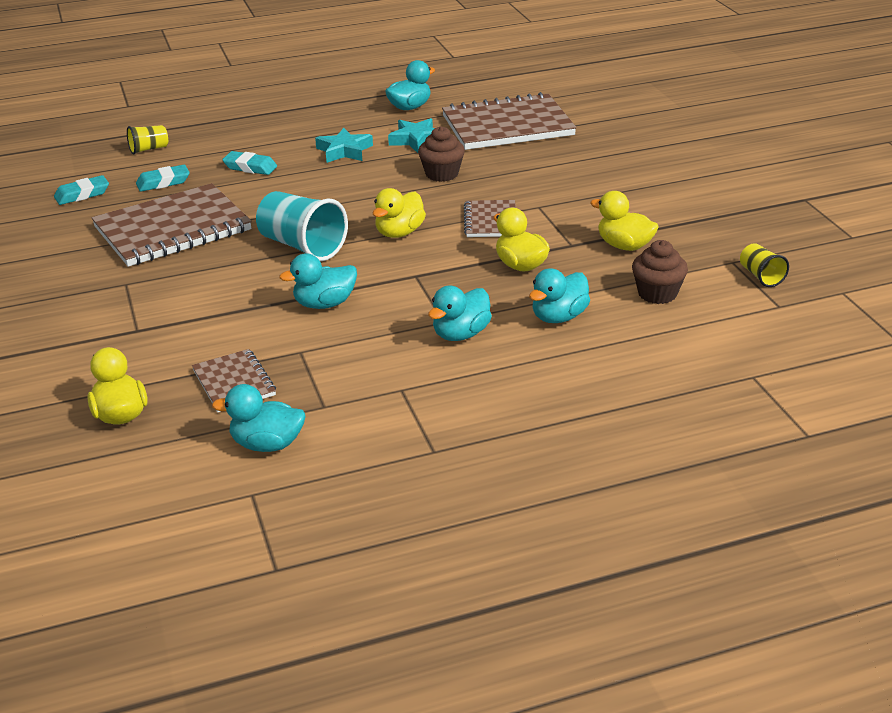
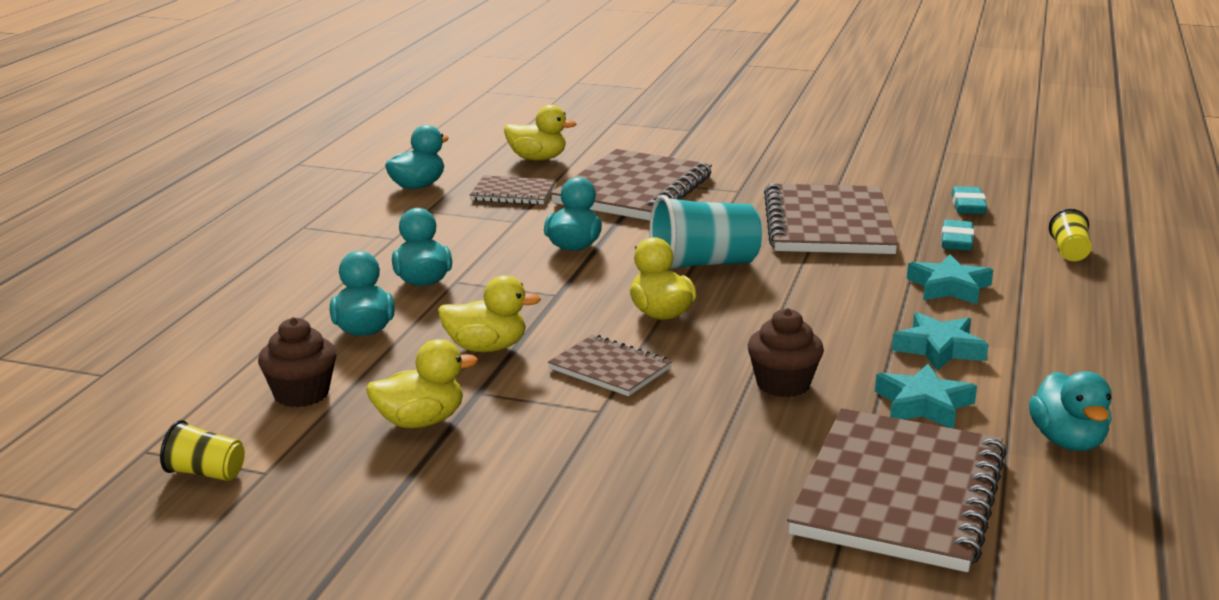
camera: 125 degrees right, 10 degrees down
turquoise eraser [222,151,277,175] -> turquoise star [907,255,993,304]
none -> brown notebook [550,149,712,221]

